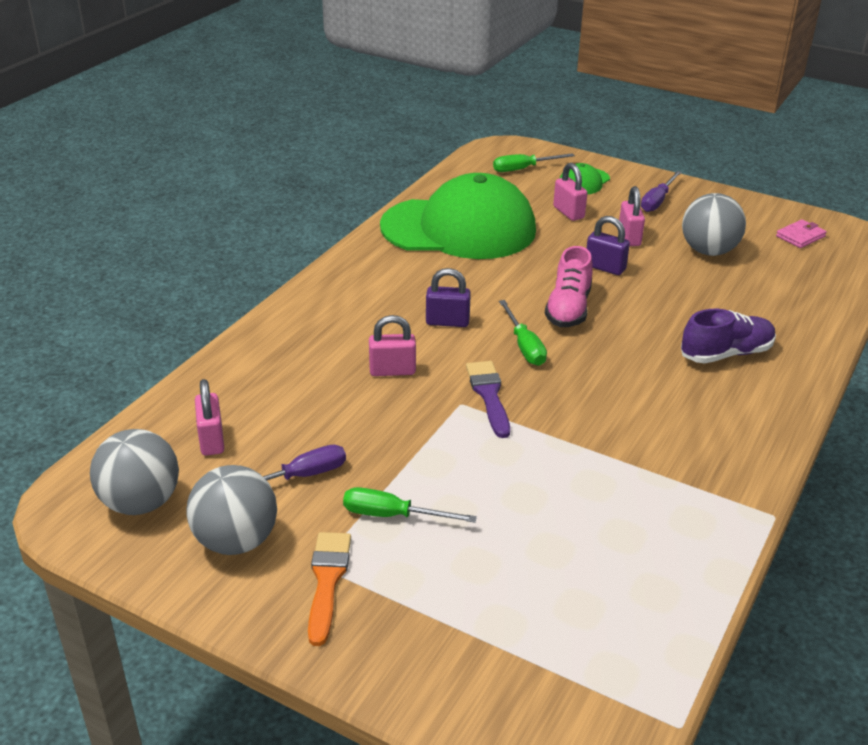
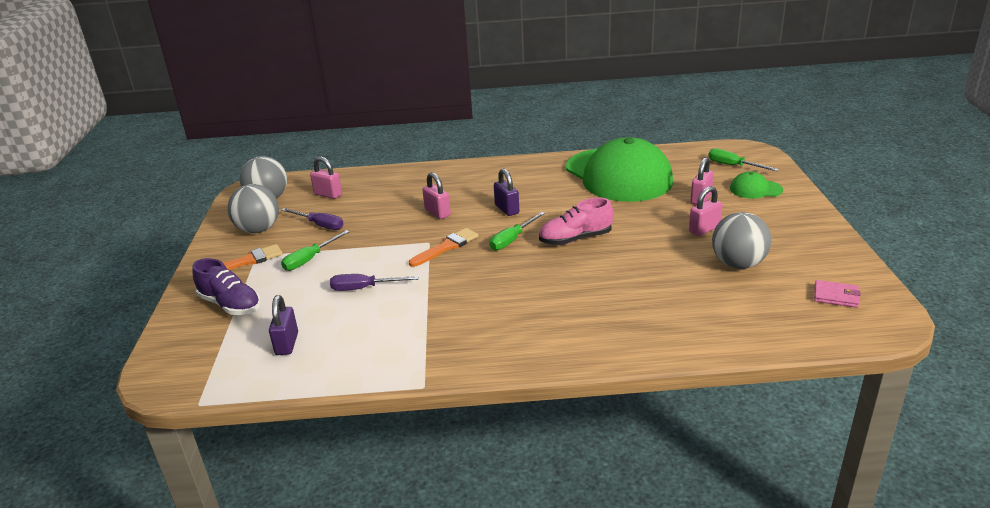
camera: 60 degrees right, 5 degrees down
pink padlock [195,379,224,456] -> pink padlock turned 75 degrees clockwise [310,156,342,199]
green screwdriver [343,487,477,523] -> green screwdriver turned 120 degrees counterclockwise [281,230,350,271]
purple brush [466,361,510,438] -> orange brush [409,228,479,267]
purple padlock [586,216,630,275] -> purple padlock moved to [269,295,298,355]
purple screwdriver [641,171,682,212] -> purple screwdriver moved to [330,274,419,291]
purple shoe [681,309,776,364] -> purple shoe moved to [192,258,261,315]

